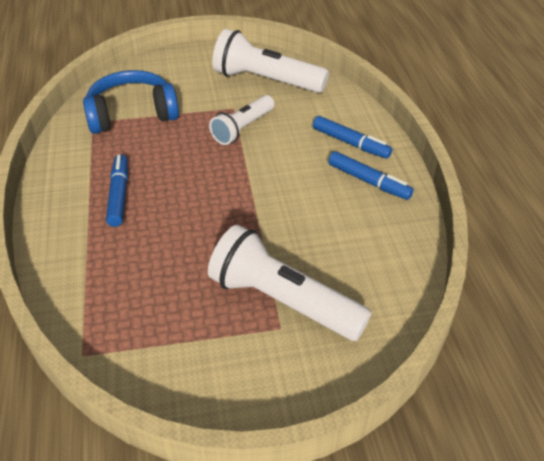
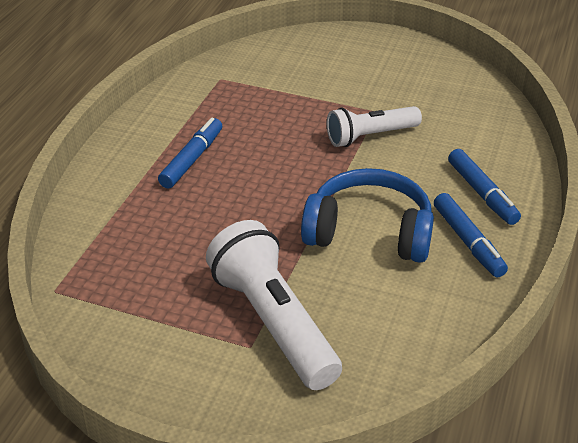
camera: 30 degrees right, 5 degrees down
blue headphones [83,70,179,134] -> blue headphones moved to [301,168,434,263]
white flashlight [212,29,329,93] -> none

